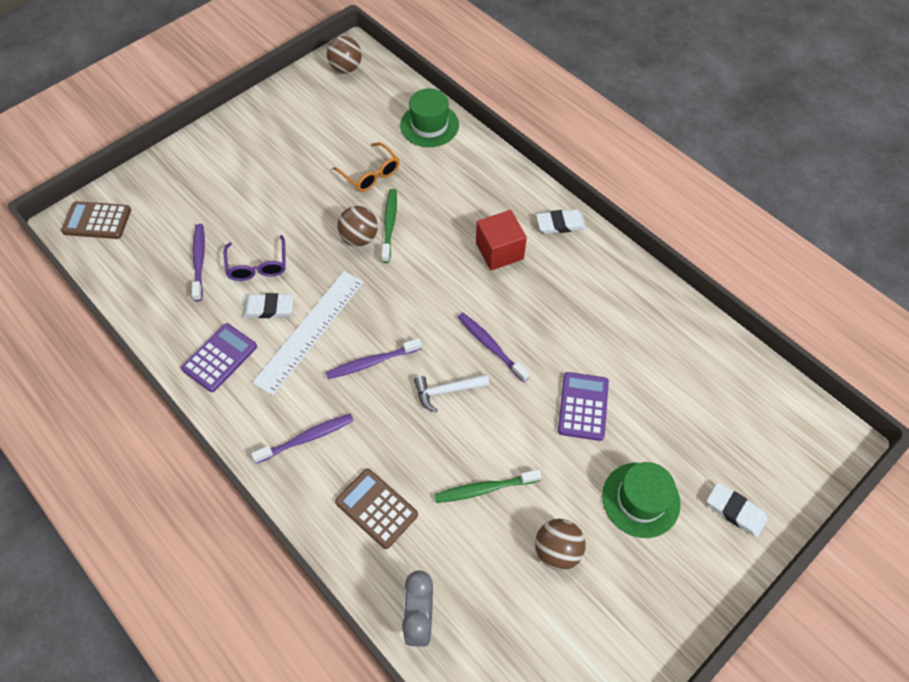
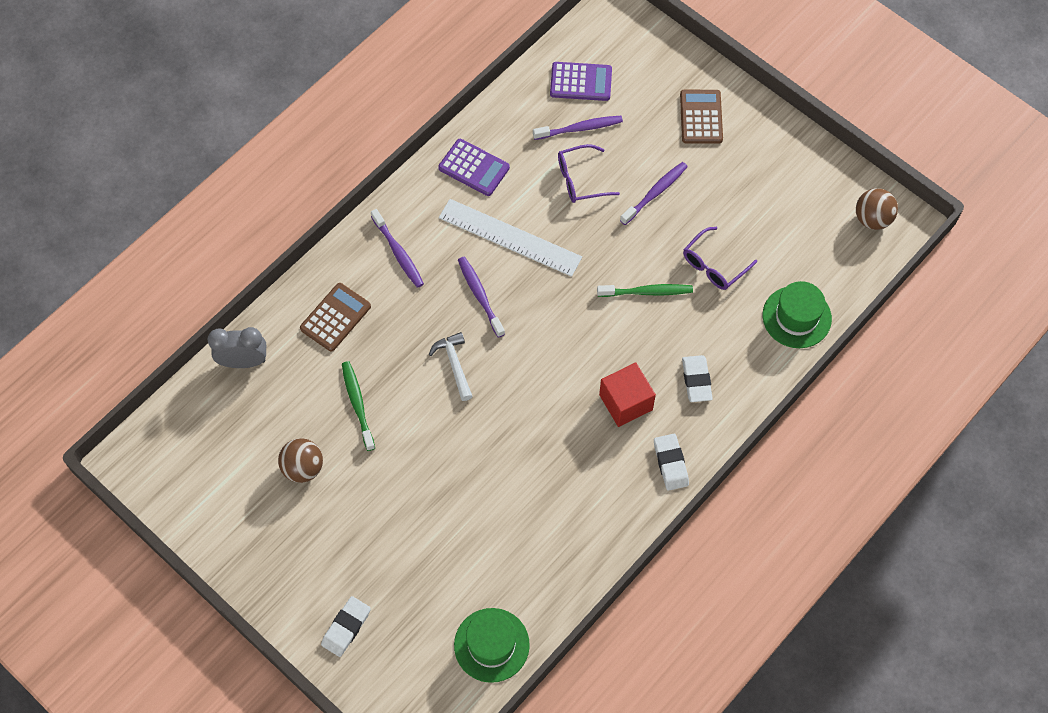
camera: 85 degrees right, 5 degrees up
brown calculator [61,201,131,239] -> brown calculator moved to [680,90,723,144]
white eraser [242,293,294,318] -> white eraser moved to [682,355,713,402]
orange glasses [333,142,400,192] -> purple glasses [683,227,757,290]
brown ball [337,206,378,246] -> none
purple toothbrush [458,313,530,382] -> purple toothbrush moved to [620,162,688,225]
purple calculator [558,372,609,441] -> purple calculator moved to [550,62,612,101]
green hat [602,462,681,538] -> green hat moved to [454,608,530,683]

